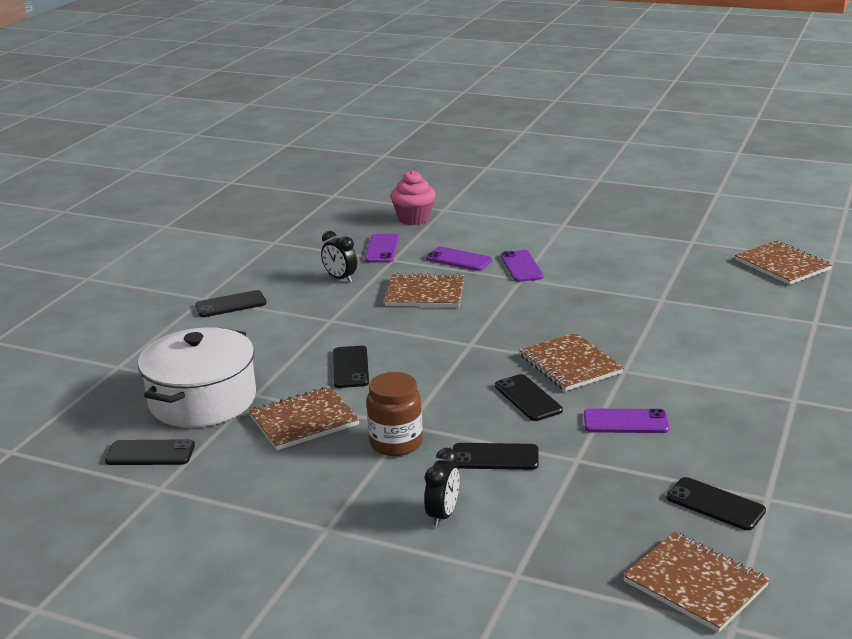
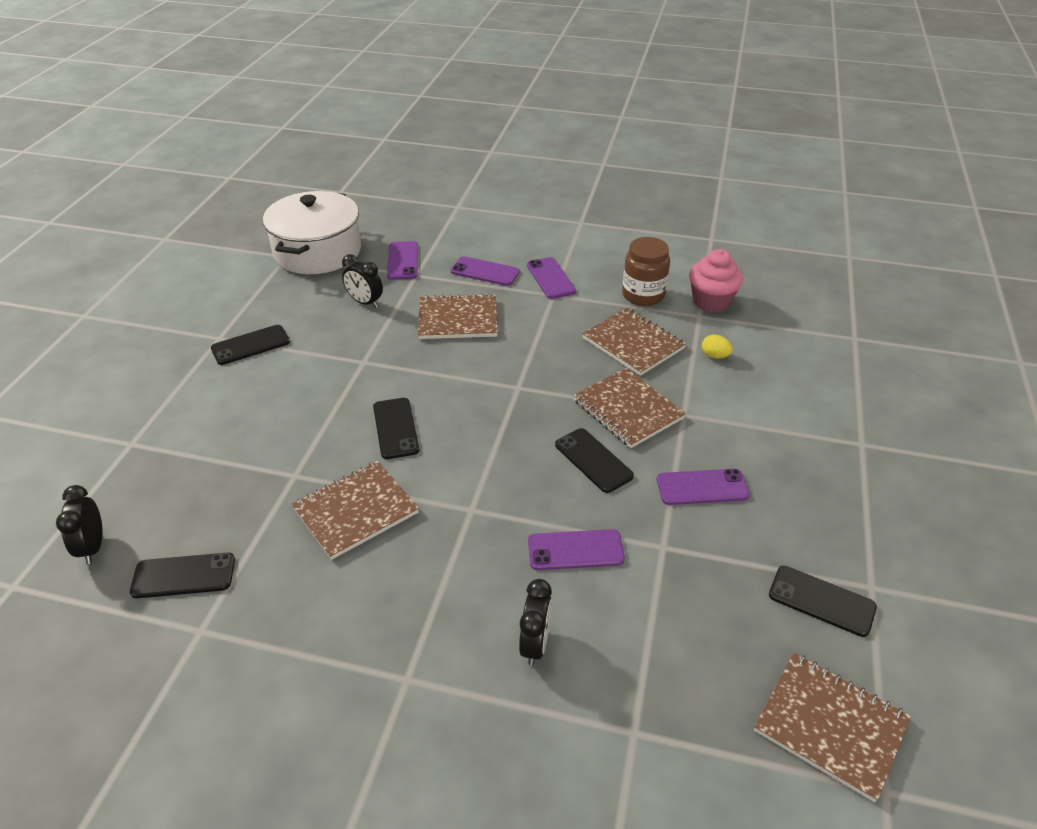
camera: 10 degrees left, 15 degrees up
white pot [138,327,256,428] -> white pot moved to [263,191,361,274]
brown jar [367,372,423,456] -> brown jar moved to [622,237,670,306]
pink cupcake [391,170,436,225] -> pink cupcake moved to [689,249,743,312]
black phone [452,443,539,470] -> purple phone [528,529,625,570]
brown notebook [735,240,832,285] -> brown notebook moved to [582,308,686,376]
none -> black clock [56,485,102,564]
none -> yellow egg [702,335,733,359]

